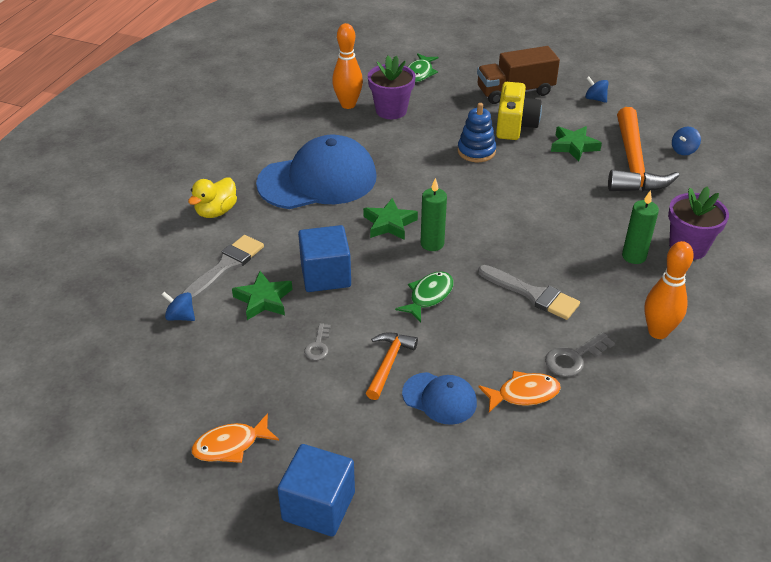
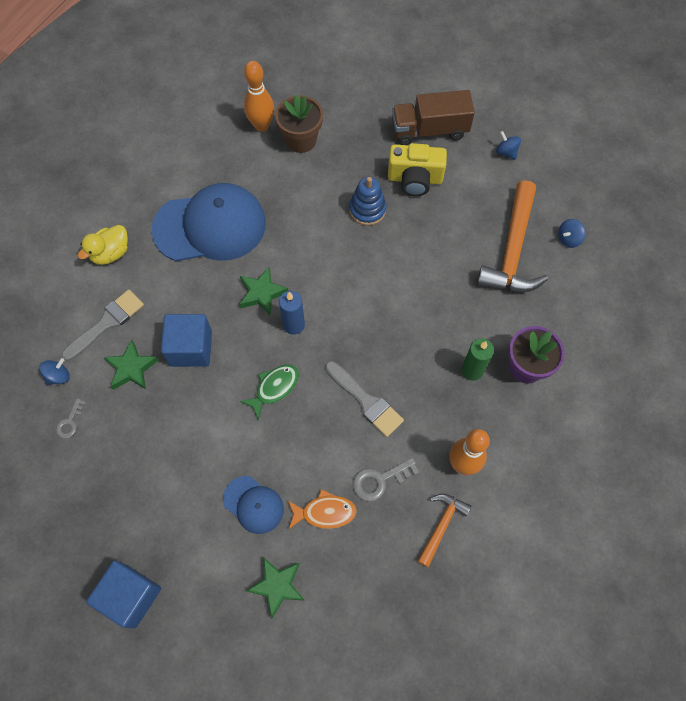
camera: 10 degrees right, 25 degrees up
blue spinning top [161,292,195,321] -> blue spinning top turned 105 degrees clockwise [39,358,70,385]
orange fish [192,413,279,463] -> none
grey key [304,323,331,360] -> grey key moved to [56,398,86,439]
orange hammer [366,332,418,400] -> orange hammer moved to [417,494,471,568]
purple flower pot [368,56,416,119] -> brown flower pot [275,94,323,153]
green fish [407,53,439,82] -> none
green candle [420,178,447,251] -> blue candle [279,291,305,335]
yellow camera [496,82,542,140] -> yellow camera turned 75 degrees clockwise [388,143,447,196]
green star [551,126,602,162] -> green star moved to [246,557,305,618]

